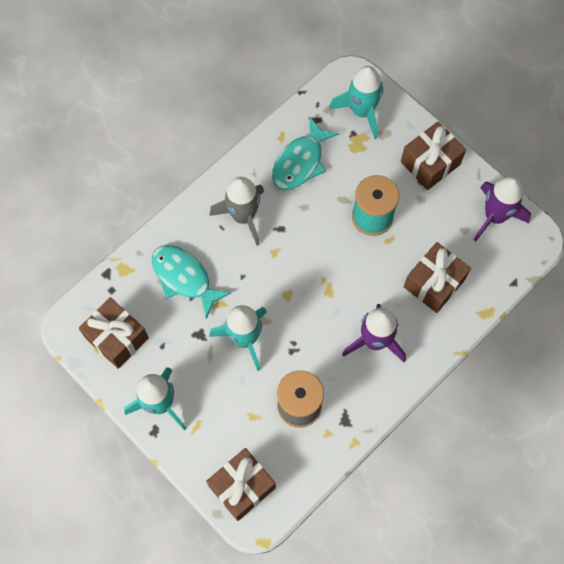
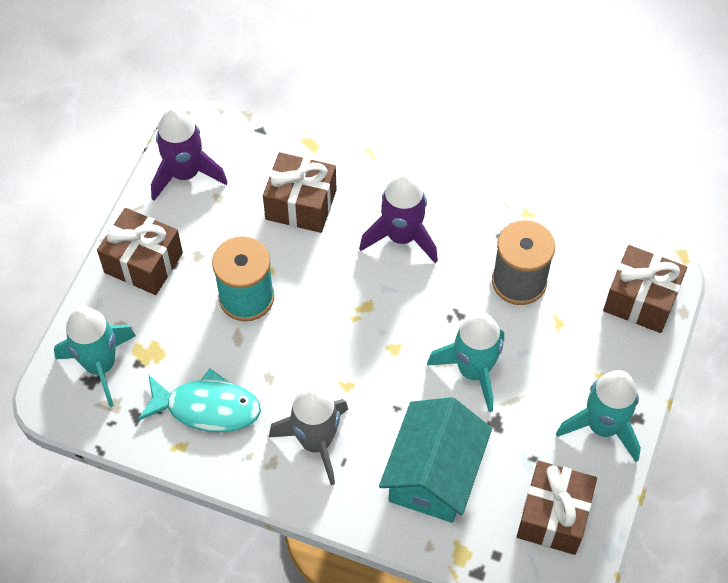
camera: 115 degrees left, 10 degrees down
turquoise fish [152,245,232,319] -> turquoise house [379,397,492,523]

